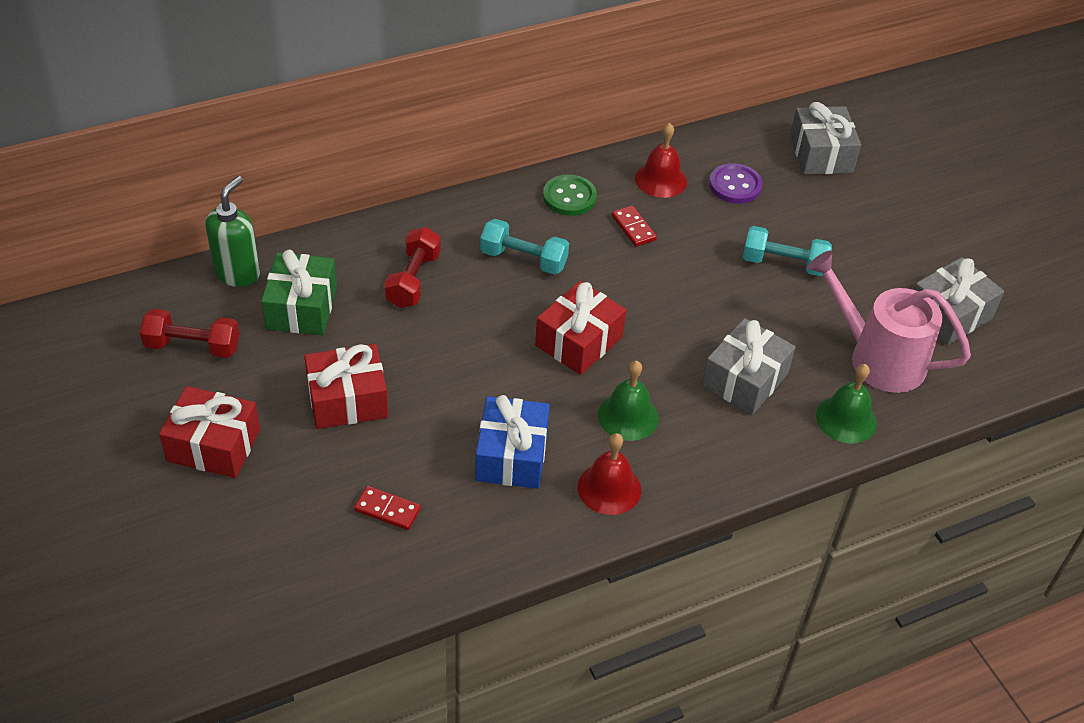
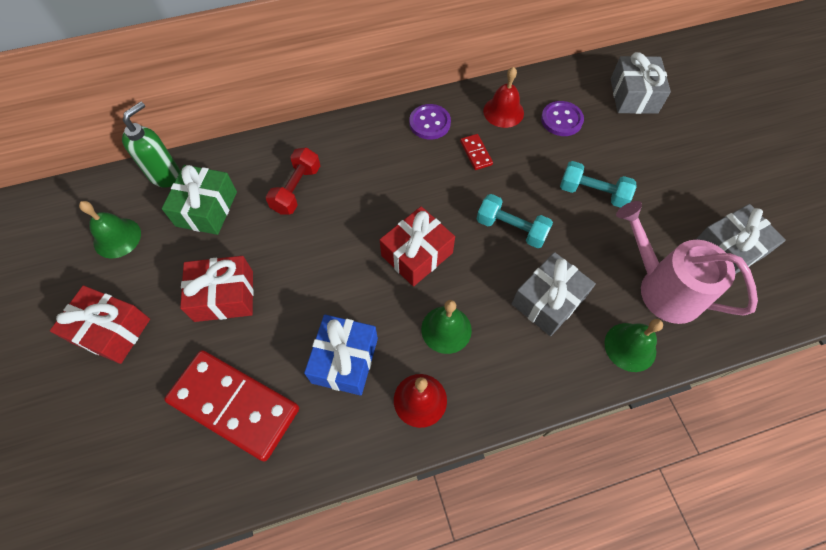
camera: 10 degrees right, 15 degrees up
red dumbbell [140,309,239,358] -> green bell [79,201,141,258]
red domino [354,486,421,530] -> red domino [164,350,299,462], size x2.43
turquoise dumbbell [480,219,569,275] -> turquoise dumbbell moved to [477,194,553,248]
green button [543,174,597,216] -> purple button [409,104,451,140]

